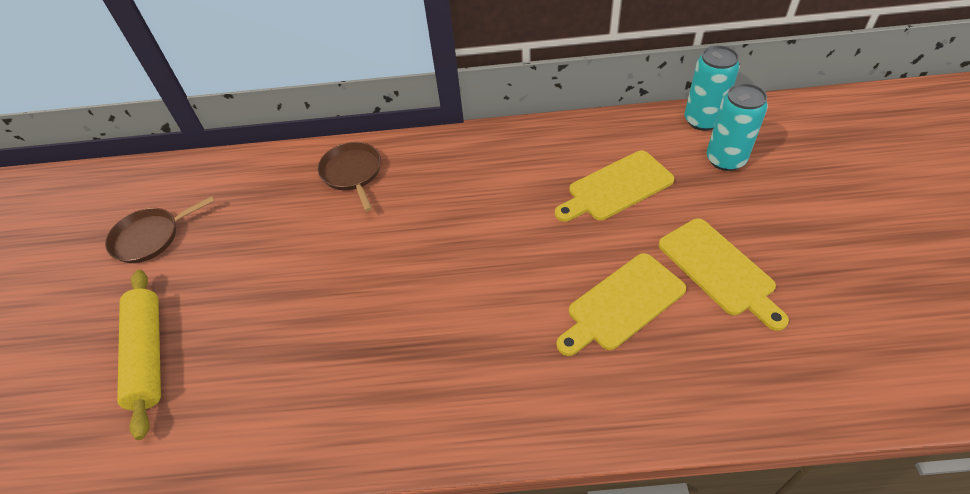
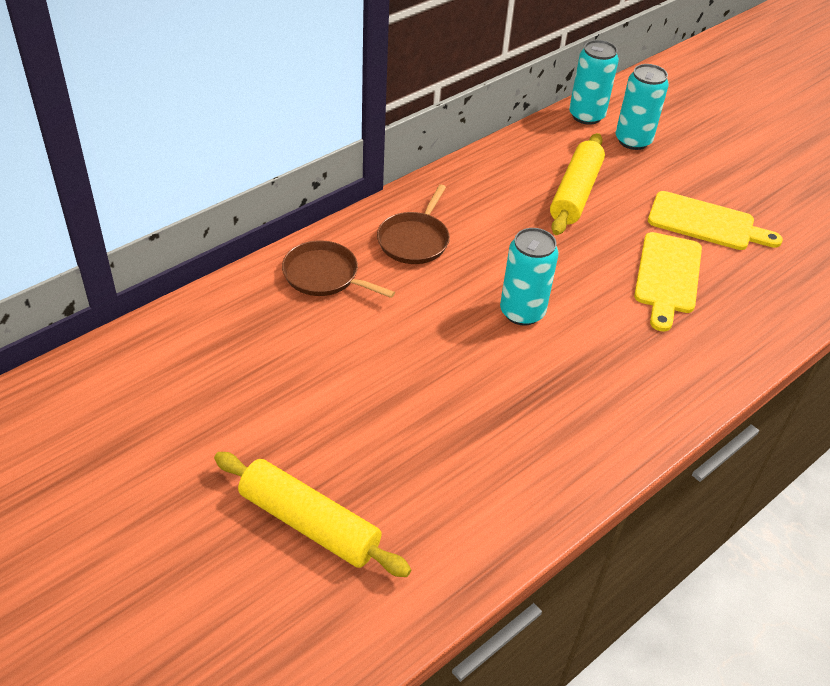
camera: 45 degrees left, 5 degrees down
brown pan [105,196,215,263] -> brown pan moved to [377,184,450,264]
yellow cutting board [555,150,674,222] -> yellow rolling pin [550,133,605,235]
none -> turquoise can [500,228,559,325]

